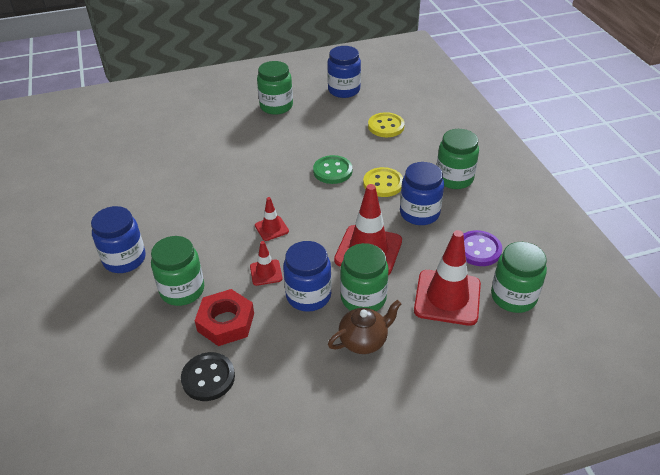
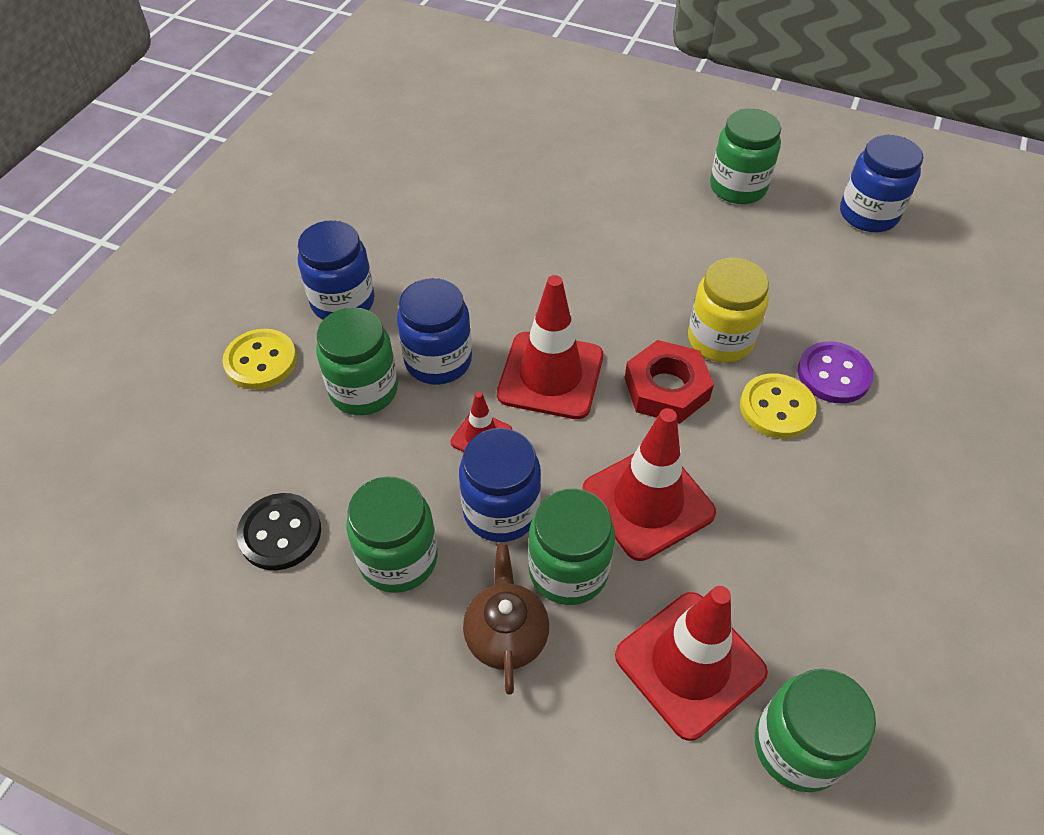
camera: 40 degrees right, 10 degrees up
red nut [195,289,254,346] -> red nut moved to [625,340,714,424]
red traffic cone [255,197,289,241] -> red traffic cone [497,275,603,419], size x2.01
green button [313,155,352,184] -> yellow jar [688,258,769,363]
brown teapot [328,300,401,354] -> brown teapot turned 105 degrees counterclockwise [463,543,549,695]
yellow button [368,112,405,137] -> yellow button moved to [223,329,297,390]
blue jar [400,162,444,225] -> blue jar moved to [397,278,472,385]
green jar [437,129,479,189] -> green jar moved to [346,476,438,593]
purple button [463,230,502,266] -> purple button moved to [797,341,873,403]

